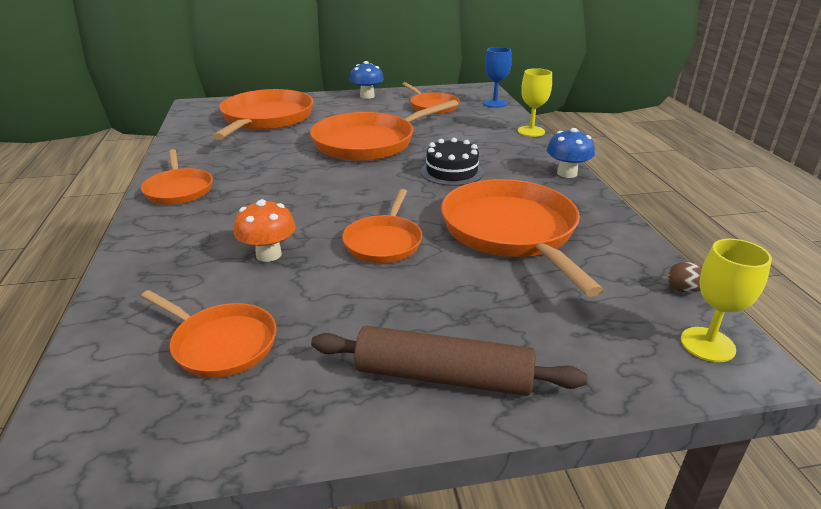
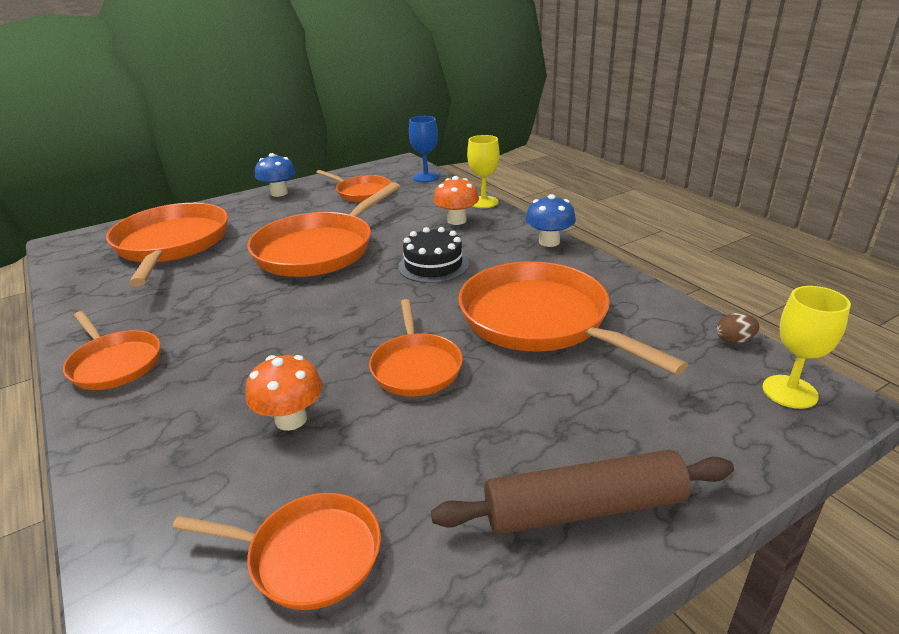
camera: 20 degrees left, 0 degrees up
none -> orange mushroom [433,176,479,225]

